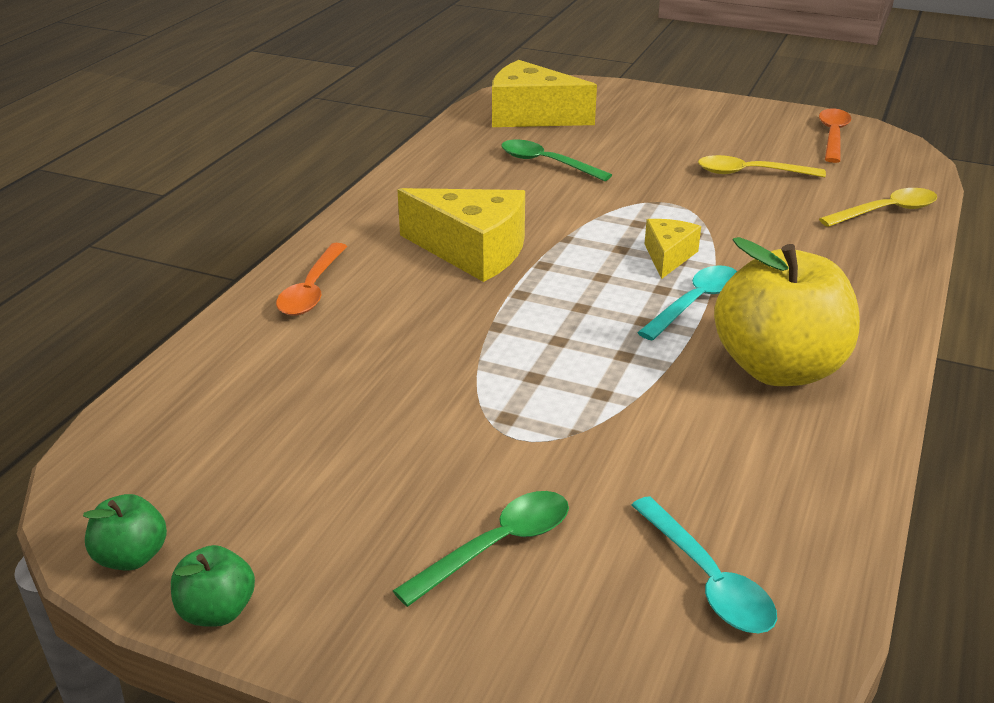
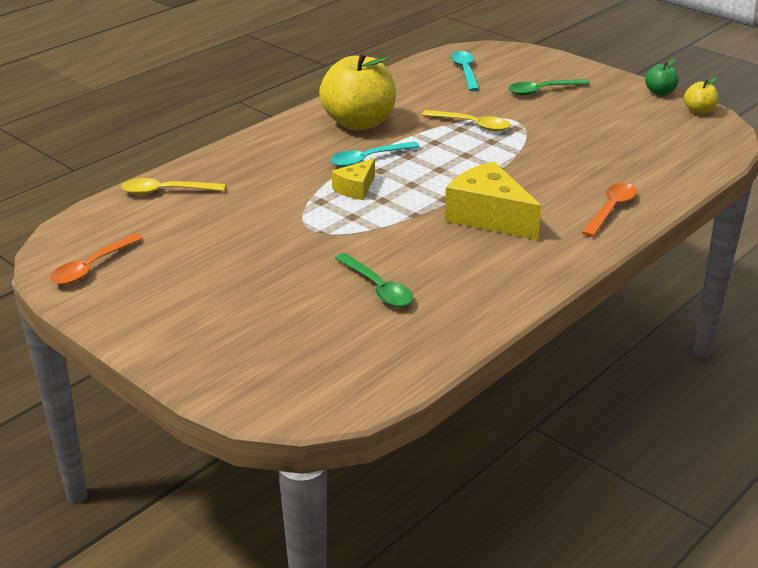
camera: 160 degrees left, 0 degrees up
green apple [83,494,167,571] -> yellow apple [684,77,718,114]
yellow cheese [492,60,597,127] -> none
yellow spoon [698,155,826,177] -> yellow spoon moved to [422,110,511,131]

